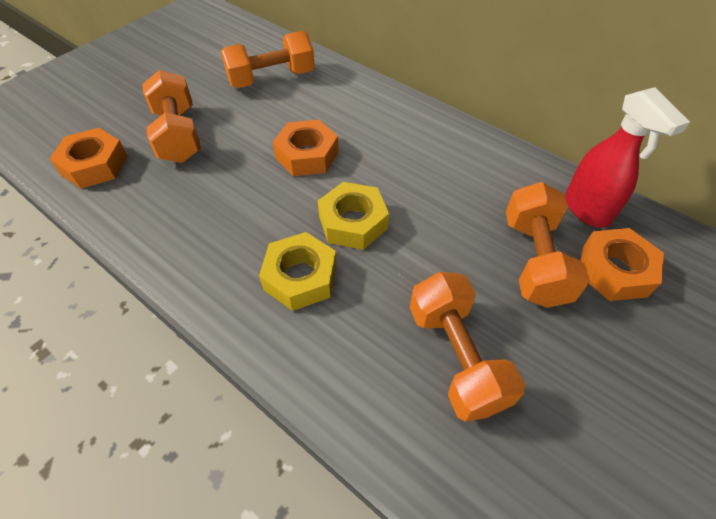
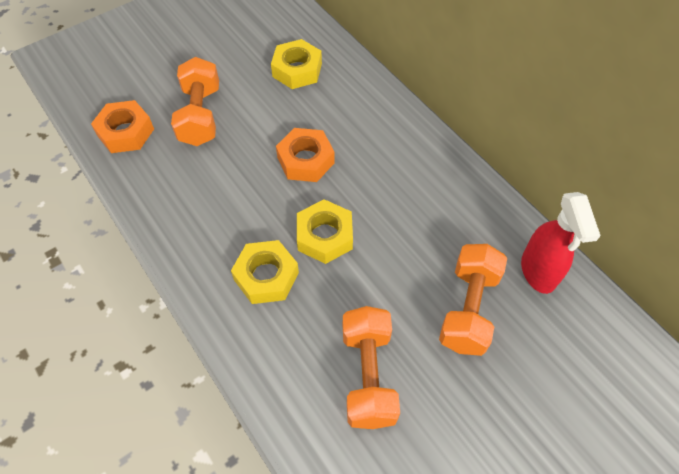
camera: 15 degrees right, 5 degrees up
orange dumbbell [221,31,315,88] -> yellow nut [271,39,322,89]
orange nut [580,228,664,301] -> none

